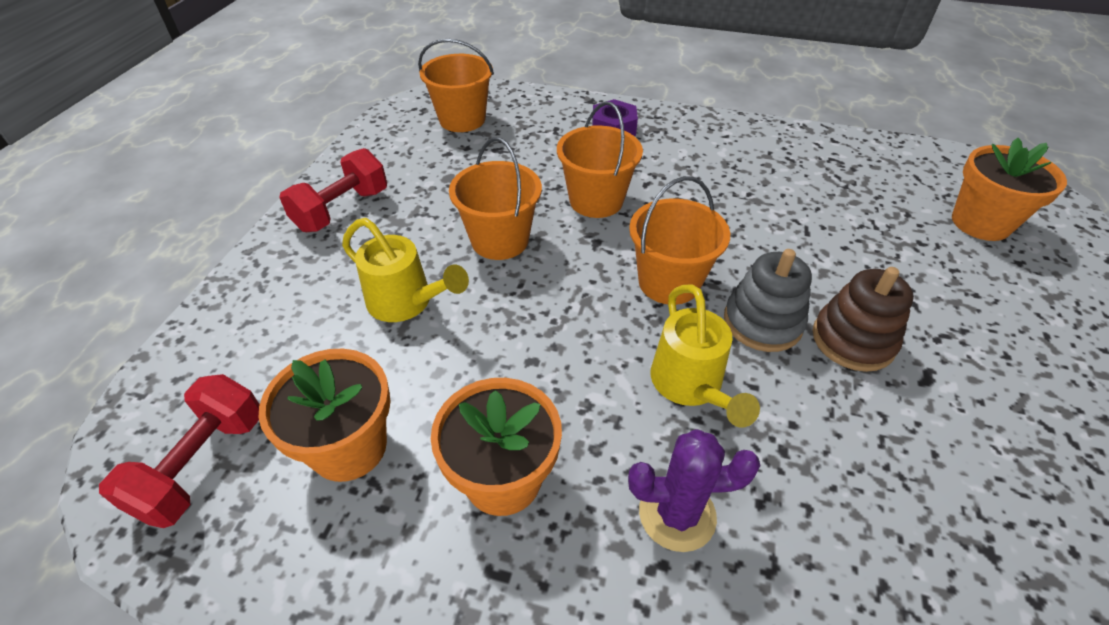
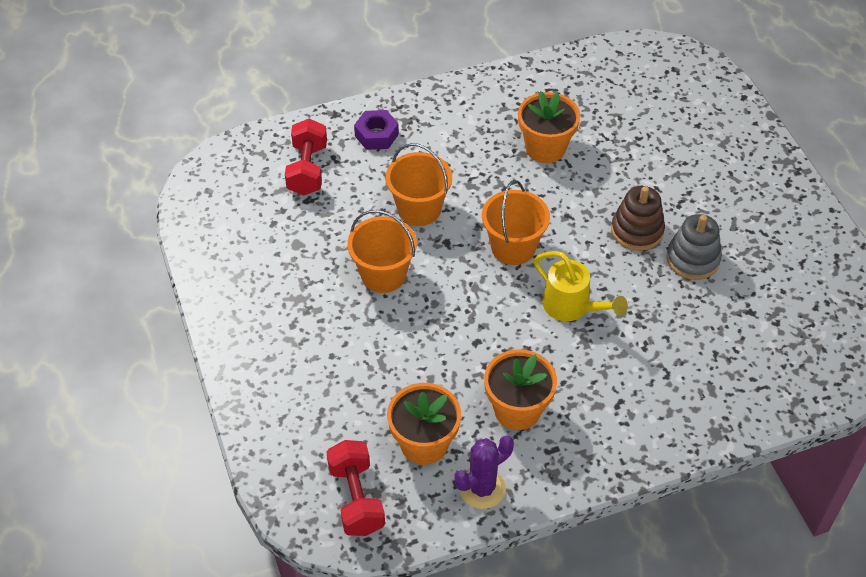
camera: 35 degrees left, 5 degrees up
red dumbbell [279,148,387,232] -> red dumbbell moved to [285,119,327,195]
yellow watering can [342,218,469,322] -> none
orange bucket [418,39,494,132] -> none
purple cactus [628,429,761,552] -> purple cactus moved to [454,435,514,509]
grey stacking toy [724,249,812,352] -> grey stacking toy moved to [666,214,722,280]
orange flower pot [952,138,1067,241] -> orange flower pot moved to [518,91,580,163]

